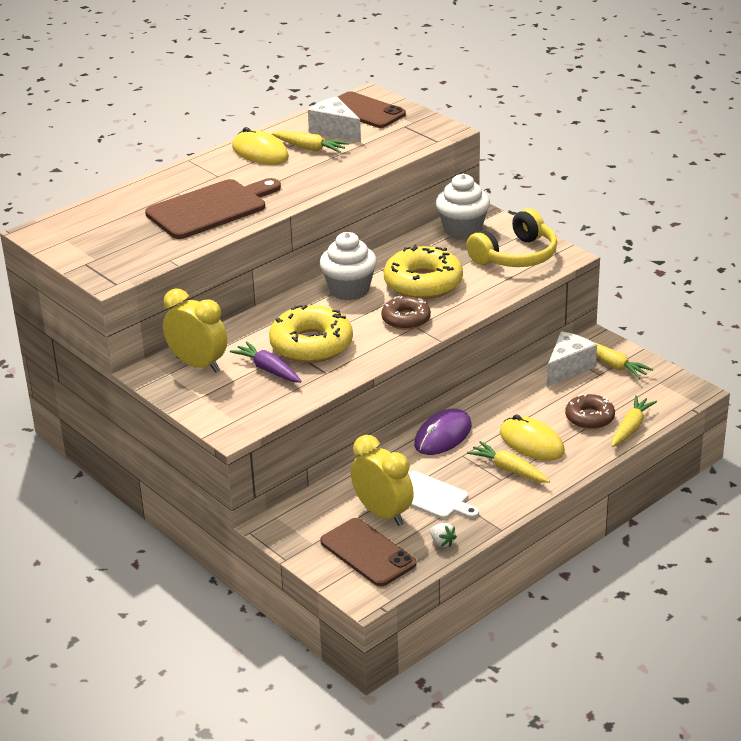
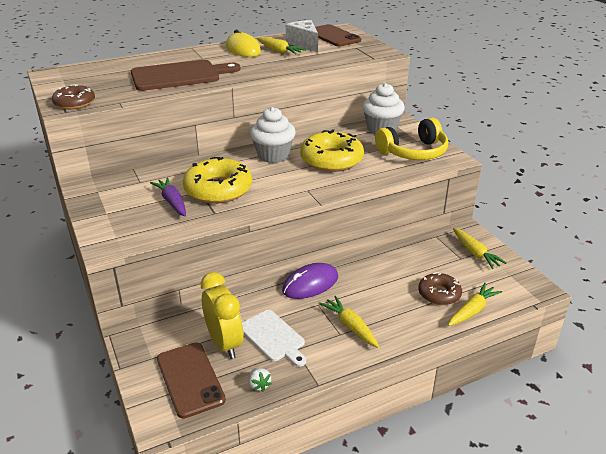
camera: 15 degrees right, 0 degrees up
yellow clock [163,289,227,373] -> none
brown donut [381,296,431,330] -> brown donut moved to [52,84,95,109]
yellow mouse [500,414,565,461] -> none
white cheese [547,331,597,387] -> none

